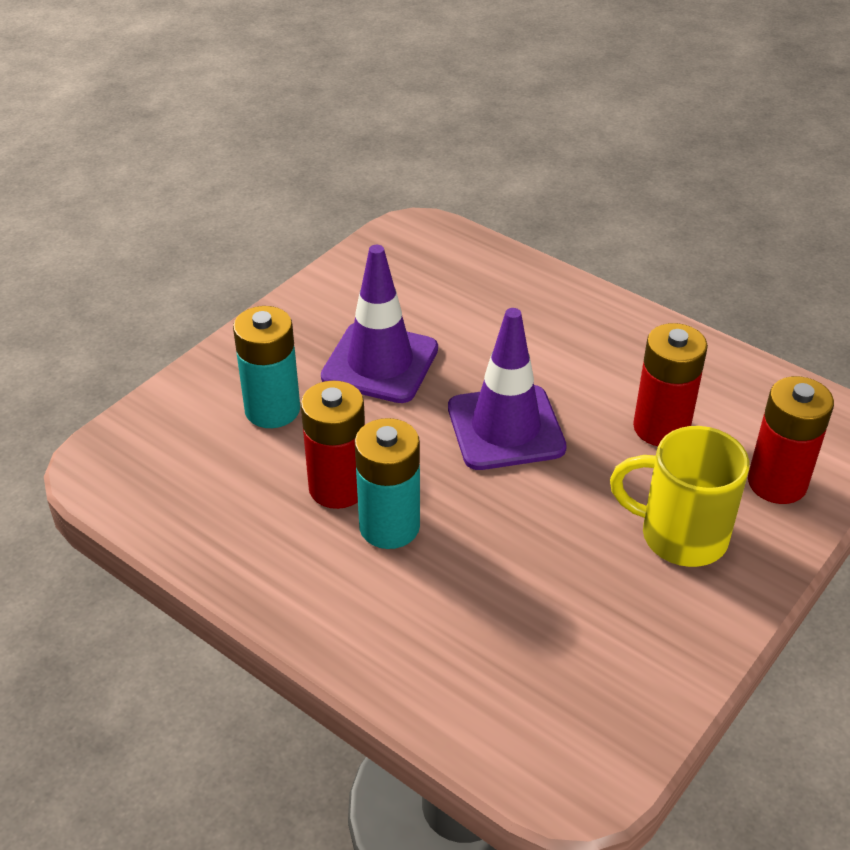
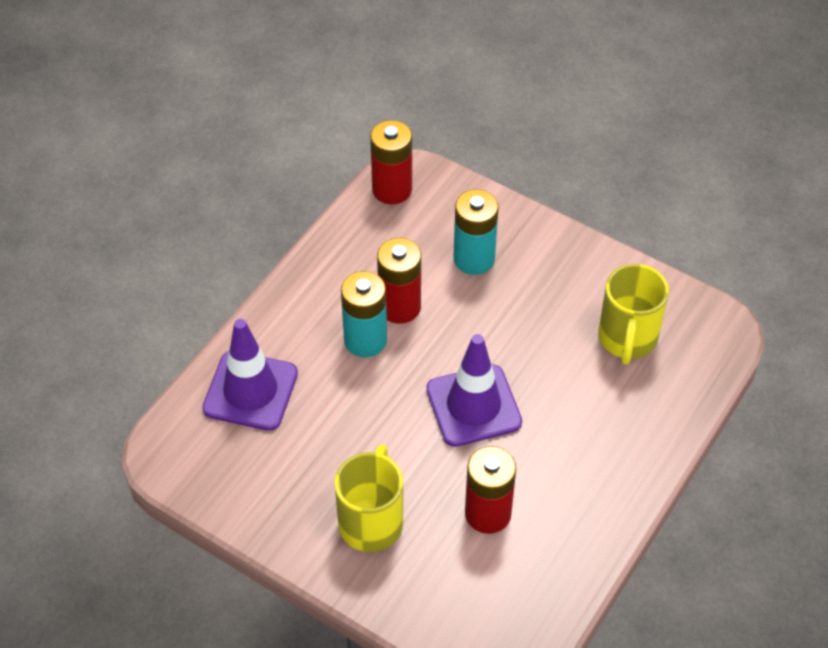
camera: 85 degrees right, 10 degrees up
purple traffic cone [321,245,438,403] -> purple traffic cone moved to [202,319,298,431]
red battery [748,376,834,504] -> red battery moved to [370,120,412,204]
none -> yellow mug [599,264,669,365]

